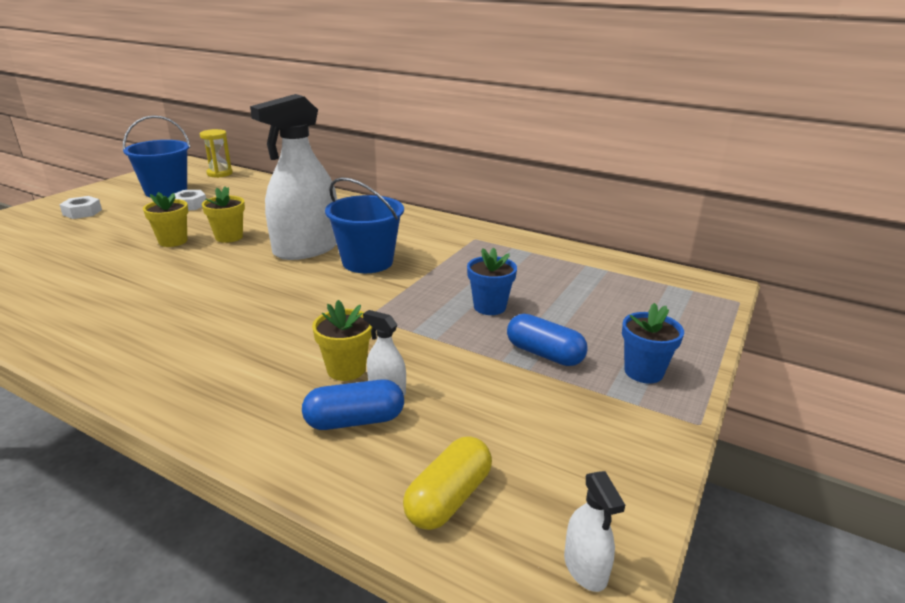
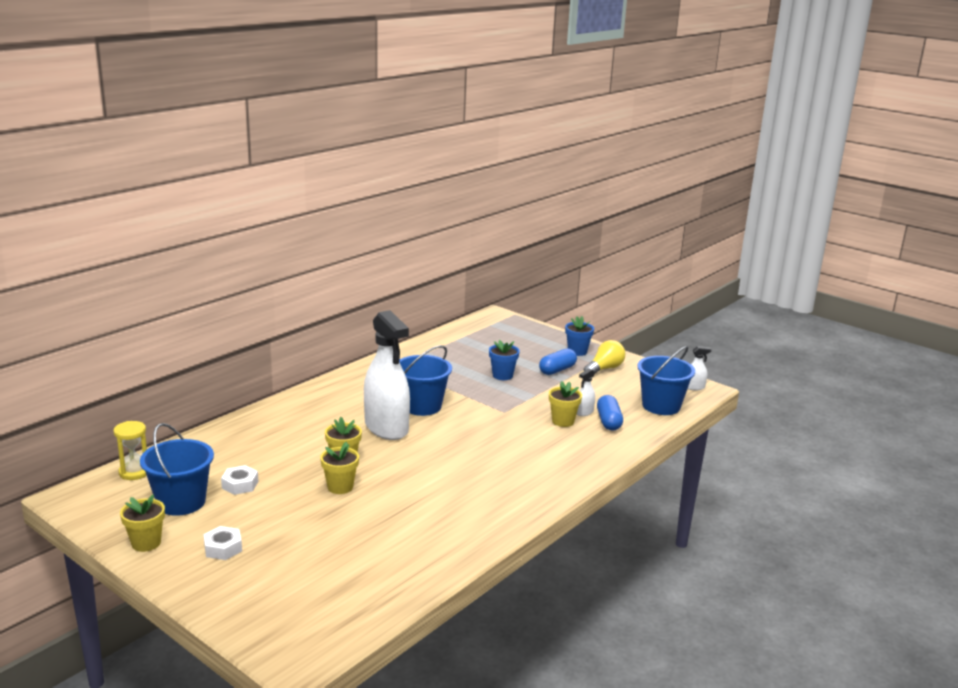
camera: 80 degrees left, 5 degrees down
yellow capsule [403,436,492,530] -> blue bucket [637,346,695,415]
none -> yellow flower pot [120,494,165,552]
none -> yellow light bulb [584,340,625,373]

